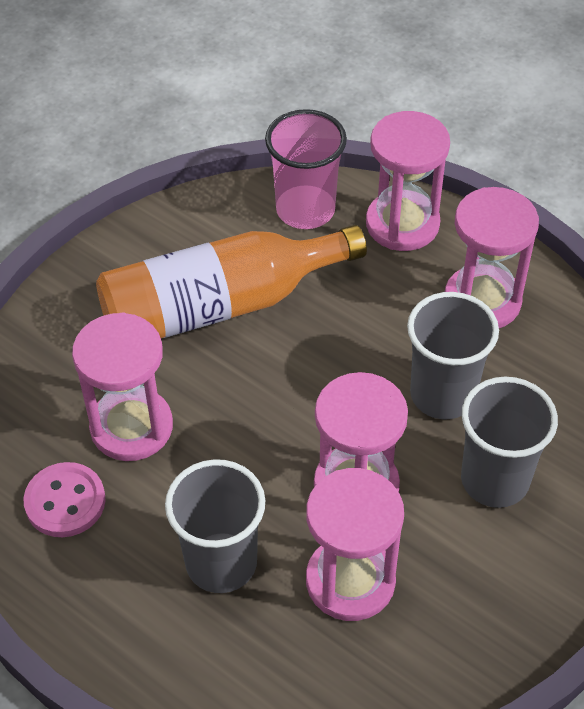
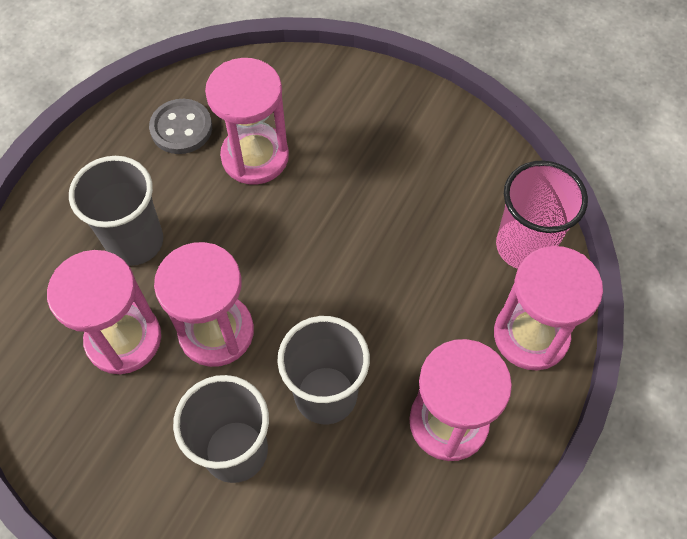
camera: 80 degrees right, 10 degrees up
pink button [24,462,106,537] -> grey button [149,99,212,154]
orange bottle [96,225,367,338] -> none

